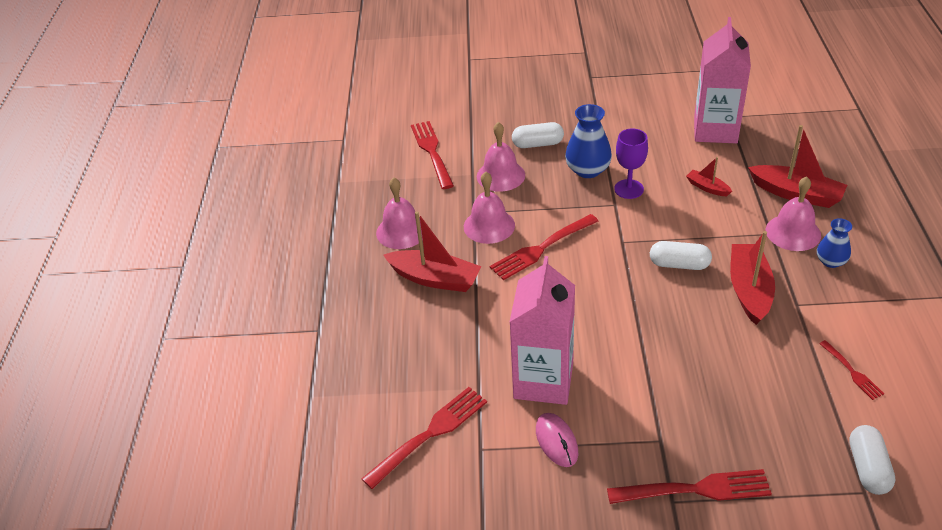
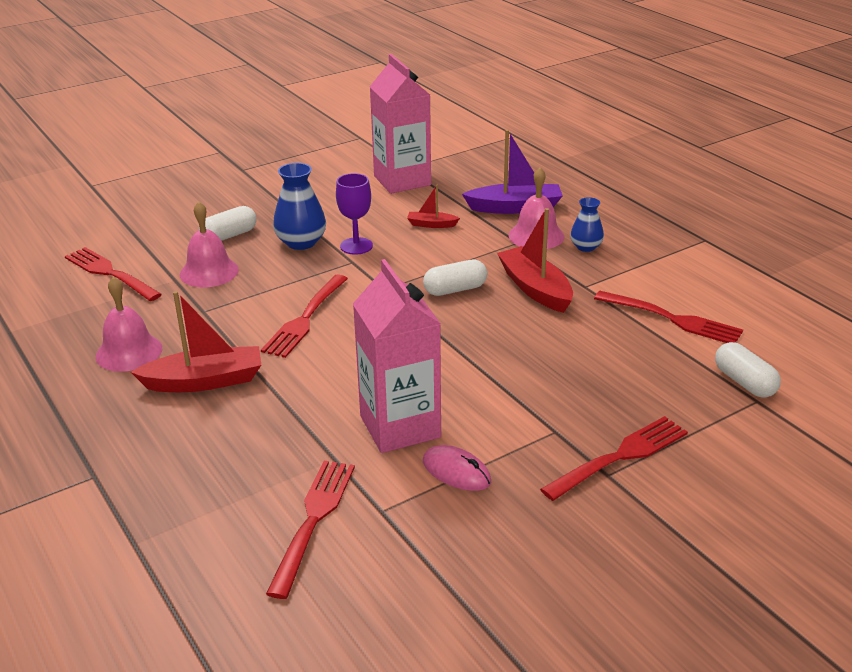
camera: 35 degrees left, 10 degrees down
pink bell [464,172,515,244] -> none
red boat [748,125,847,208] -> purple boat [462,130,563,214]
red fork [819,340,884,400] -> red fork [594,291,743,343], size x1.83

